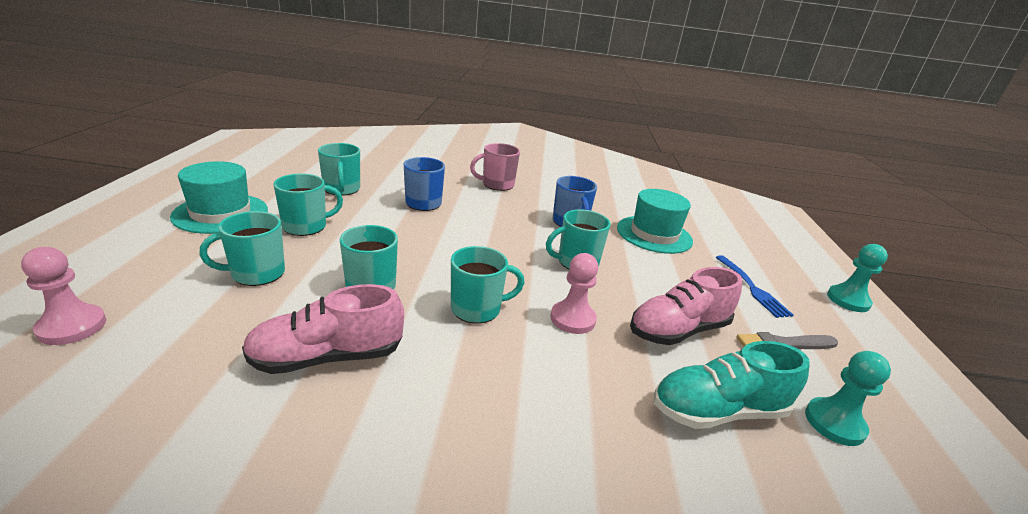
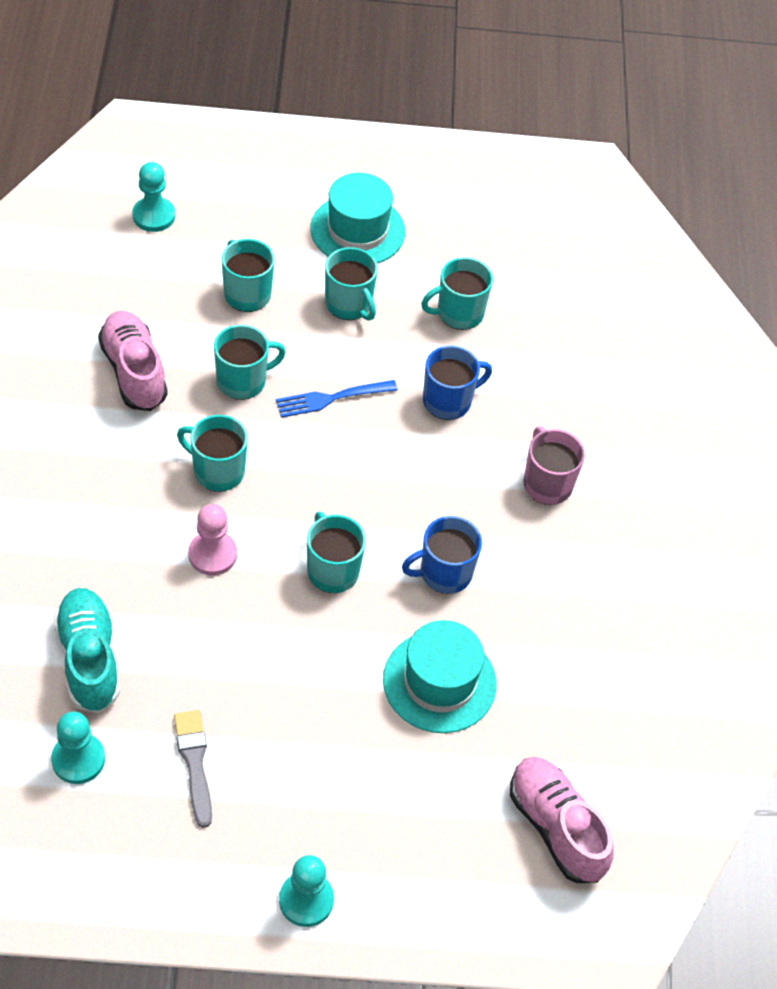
camera: 85 degrees right, 25 degrees up
pink pawn [21,247,106,345] -> turquoise pawn [132,162,175,232]
turquoise mug [451,246,524,324] -> turquoise mug turned 135 degrees clockwise [177,415,248,492]
pink shoe [630,267,742,345] -> pink shoe moved to [510,757,614,883]
blue fork [716,255,794,318] -> blue fork moved to [276,380,398,418]

